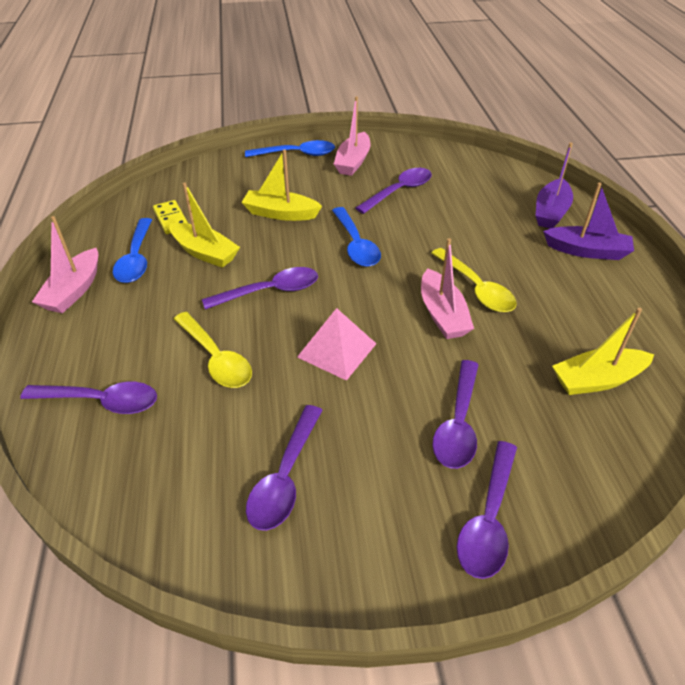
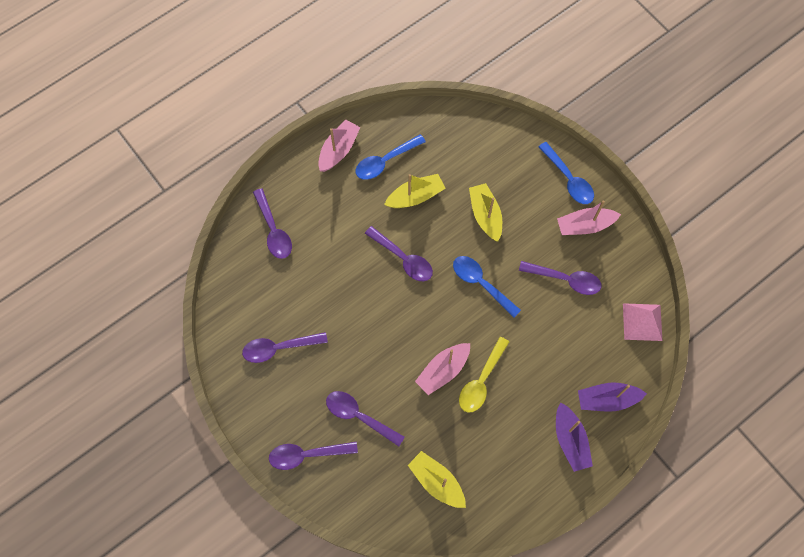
camera: 60 degrees right, 25 degrees up
pink boat [32,216,98,313] -> pink boat turned 135 degrees clockwise [318,120,361,172]
yellow domino [153,200,188,234] -> none
yellow boat [169,182,240,268] -> yellow boat turned 120 degrees counterclockwise [384,174,446,208]
yellow spoon [174,312,252,388] -> none
pink pyramid [297,308,376,381] -> pink pyramid moved to [623,303,662,341]
blue spoon [332,207,381,267] -> blue spoon turned 90 degrees clockwise [453,256,521,317]
purple spoon [432,360,479,469] -> purple spoon turned 45 degrees clockwise [326,391,405,446]

